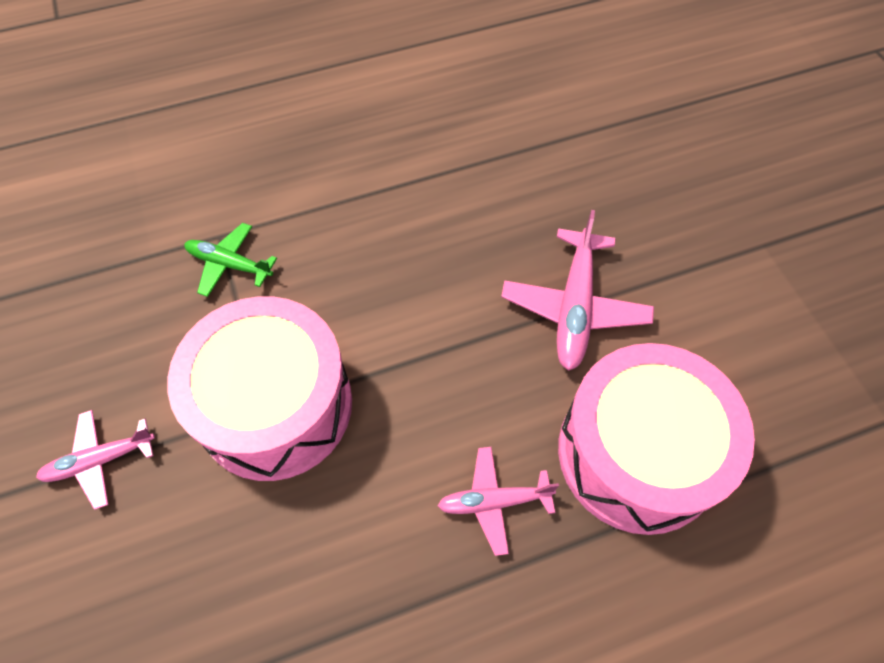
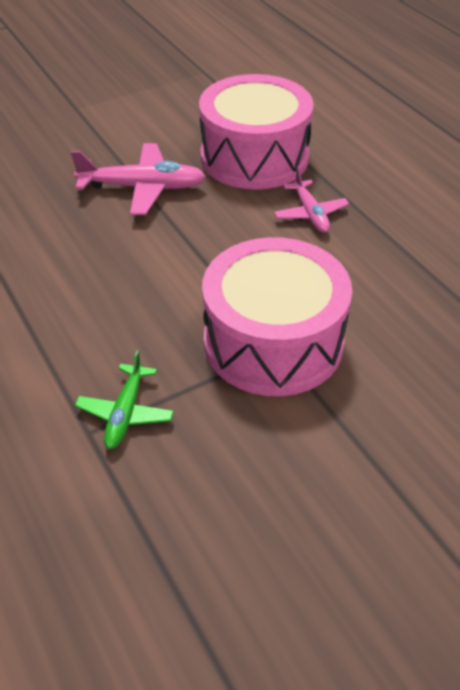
camera: 100 degrees left, 15 degrees down
pink plane [36,410,155,510] -> none

